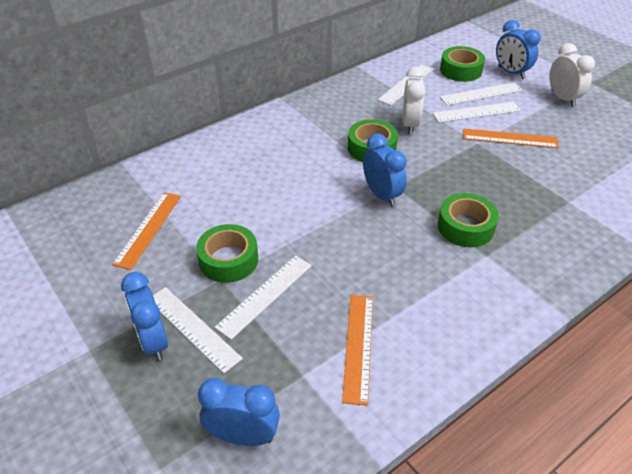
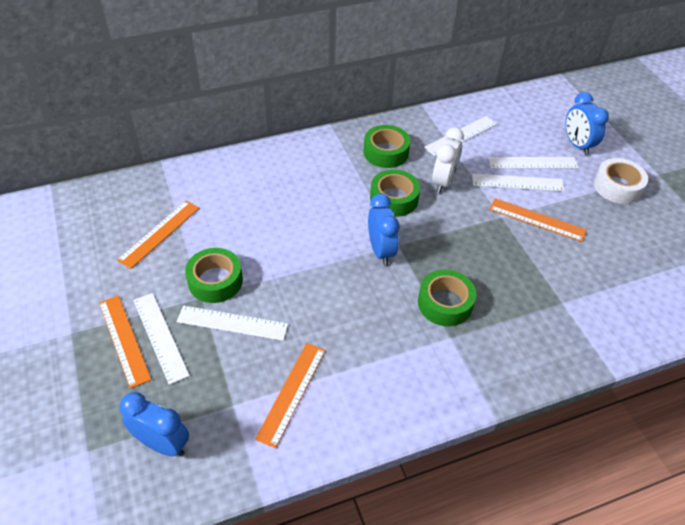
camera: 15 degrees right, 5 degrees up
blue clock [121,272,168,361] -> orange ruler [99,296,152,389]
white ruler [214,256,312,340] -> white ruler turned 45 degrees clockwise [177,306,288,341]
green tape [440,46,485,82] -> green tape moved to [363,125,410,168]
white clock [549,43,595,107] -> white tape [594,158,648,204]

